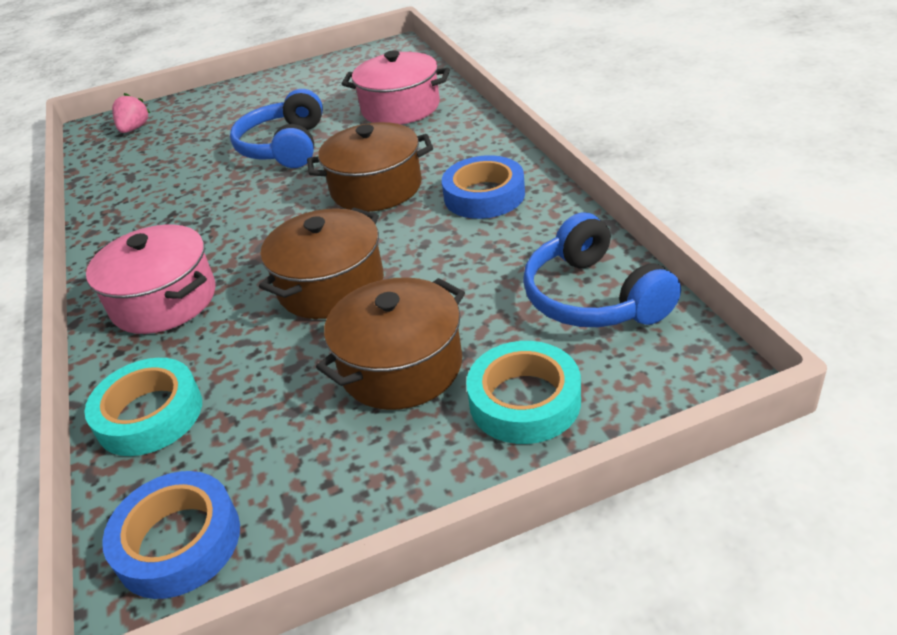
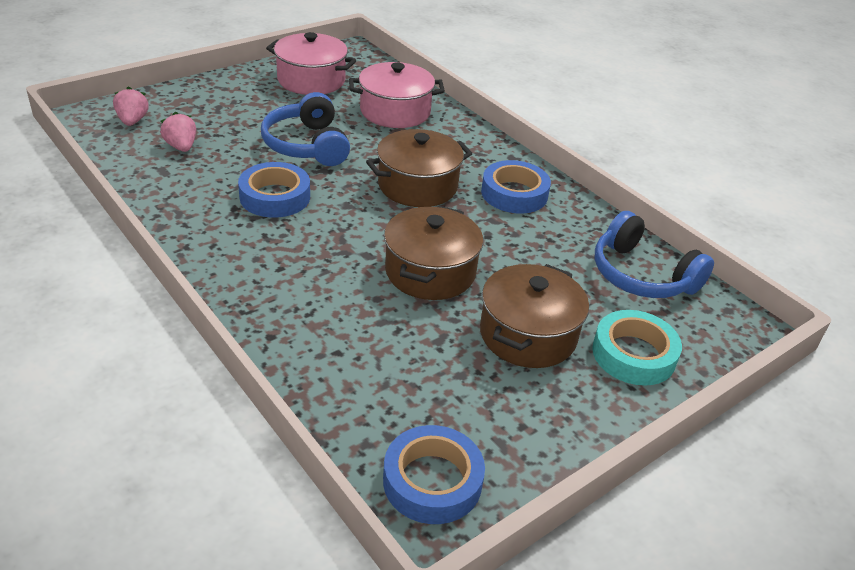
camera: 25 degrees left, 0 degrees up
turquoise tape [84,358,202,456] -> none
pink pot [86,225,215,334] -> pink pot moved to [266,32,356,95]
none -> pink strawberry [160,112,196,152]
none -> blue tape [238,162,310,218]

